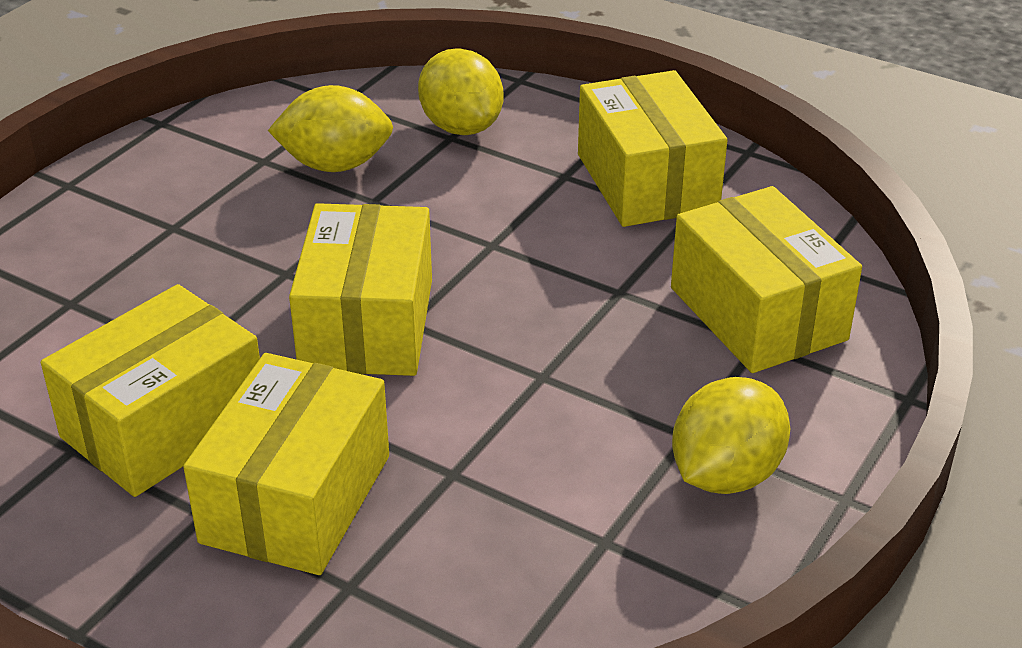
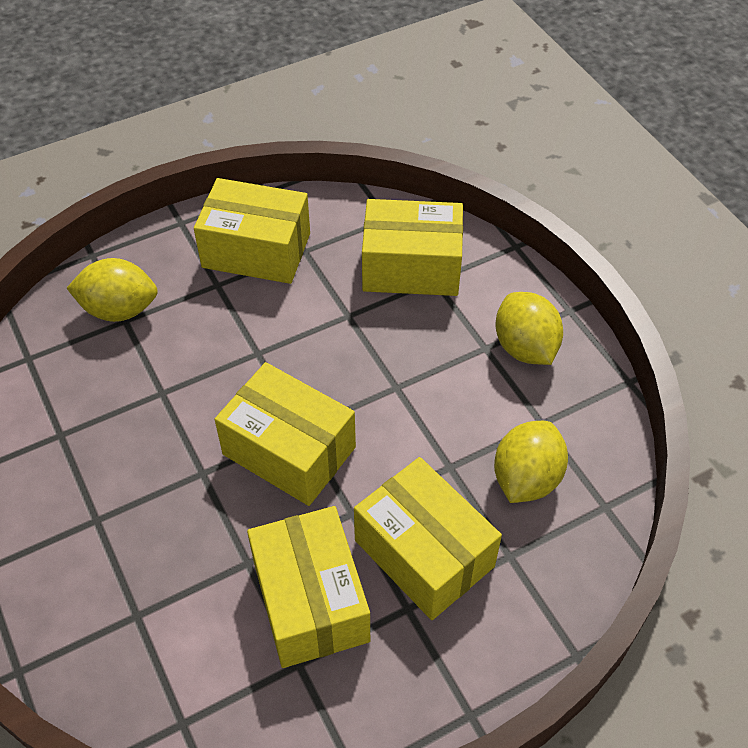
camera: 60 degrees left, 15 degrees up
yellow lemon [268,85,393,172] -> yellow lemon moved to [494,421,568,503]

